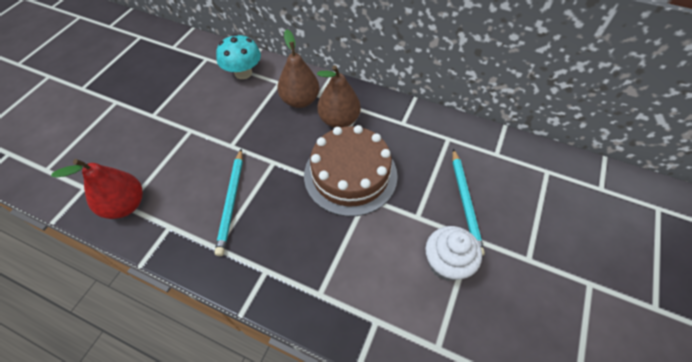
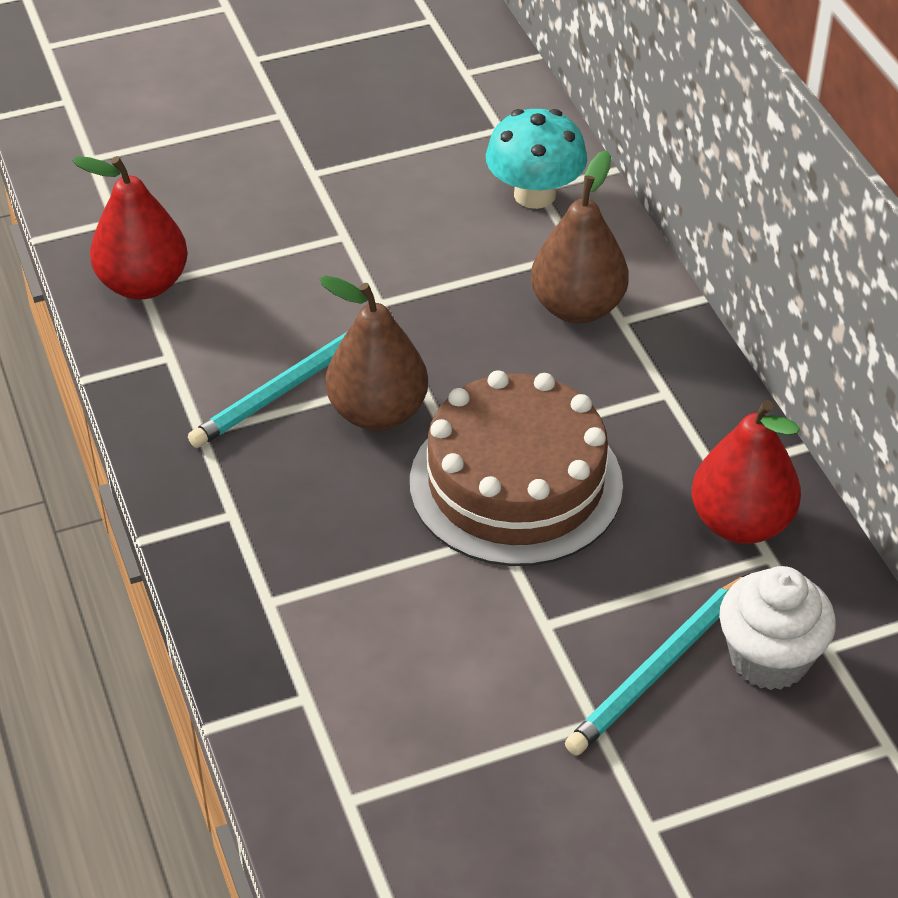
camera: 45 degrees right, 10 degrees down
brown pear [317,65,361,128] -> brown pear moved to [320,276,428,431]
white cupcake [425,226,482,281] -> white cupcake moved to [719,566,836,690]
none -> red pear [692,400,801,544]

